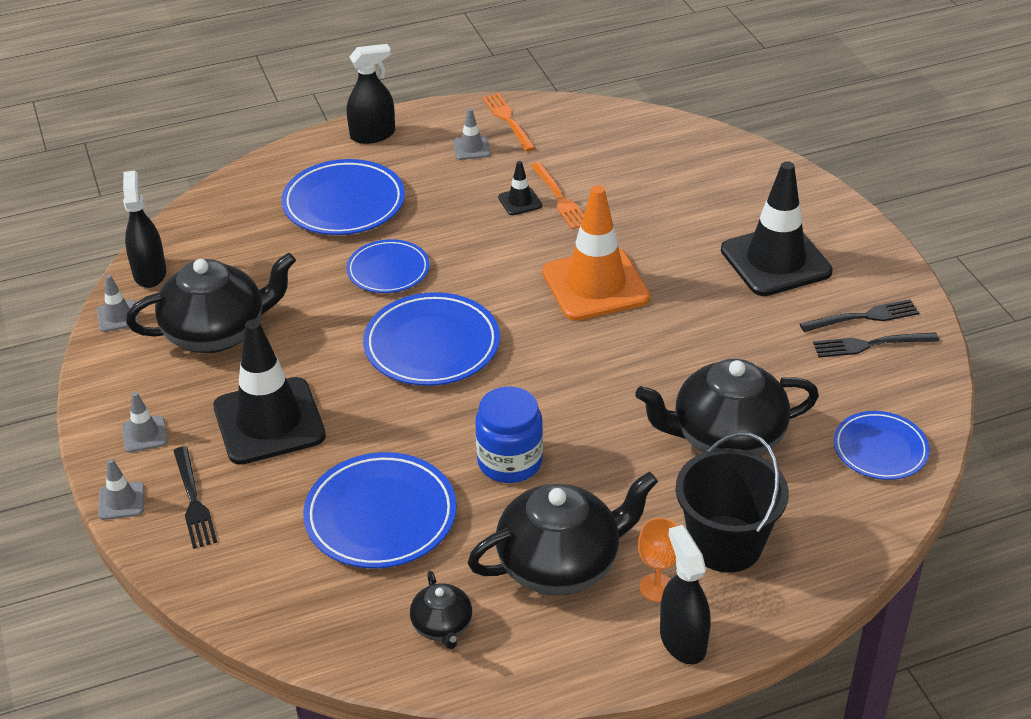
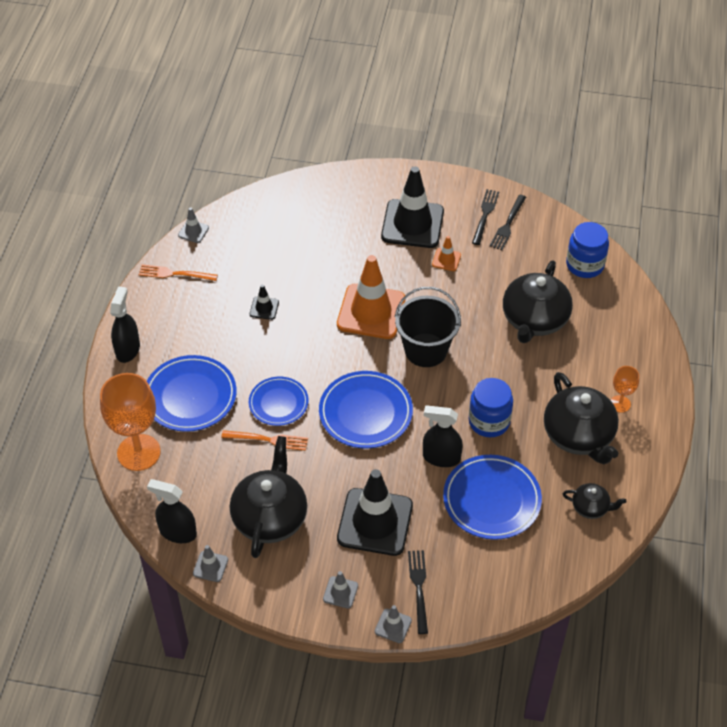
camera: 60 degrees left, 10 degrees up
black fork [173,446,217,549] -> black fork turned 105 degrees counterclockwise [408,550,428,634]
grey traffic cone [453,108,491,160] -> grey traffic cone moved to [178,208,209,243]
black teapot [468,472,658,595] -> black teapot turned 150 degrees clockwise [544,372,619,464]
orange fork [530,162,584,229] -> orange fork moved to [221,430,308,451]
black spray bottle [660,525,711,665] -> black spray bottle moved to [423,406,463,467]
black bucket [676,432,789,573] -> black bucket moved to [395,287,461,367]
blue plate [834,411,930,480] -> blue jar [566,222,609,278]
none -> orange goblet [100,373,161,471]
none -> orange traffic cone [432,236,461,271]

